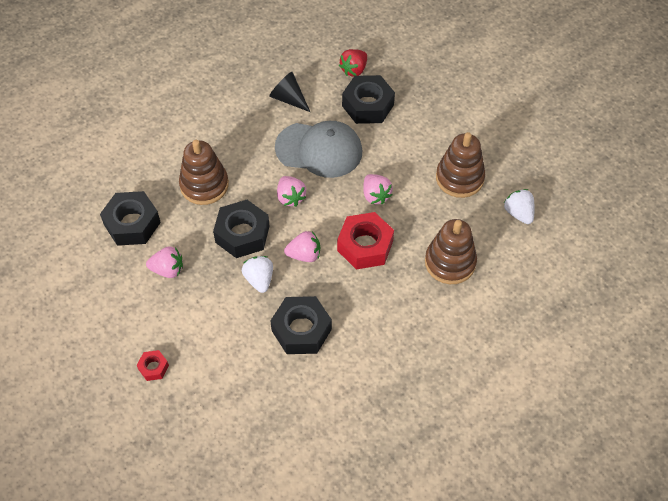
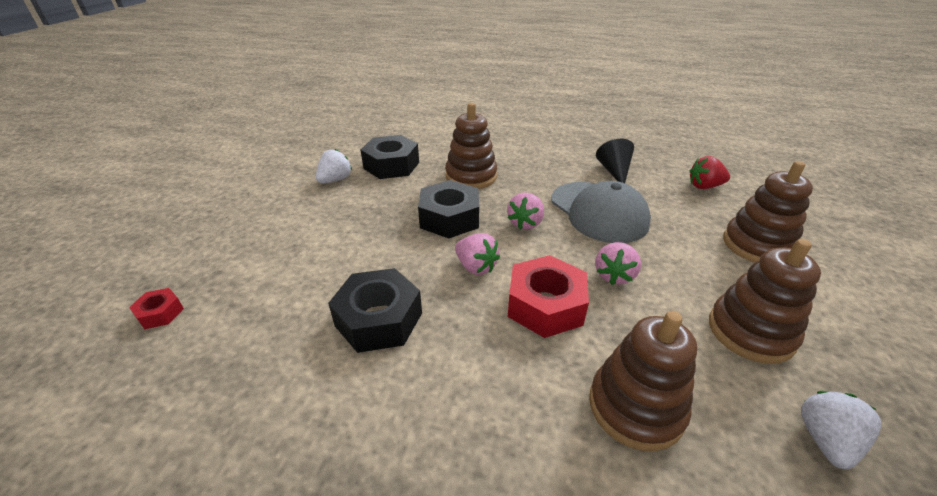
camera: 50 degrees right, 20 degrees down
red nut [137,350,169,381] -> red nut moved to [129,288,184,329]
pink strawberry [146,246,183,278] -> none
white strawberry [242,256,273,293] -> white strawberry moved to [316,149,352,184]
black nut [342,75,395,124] -> none
none -> brown stacking toy [723,161,813,262]

